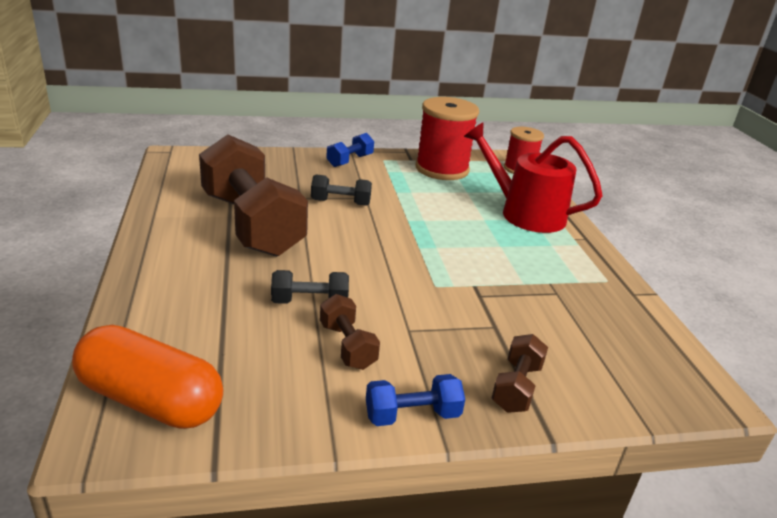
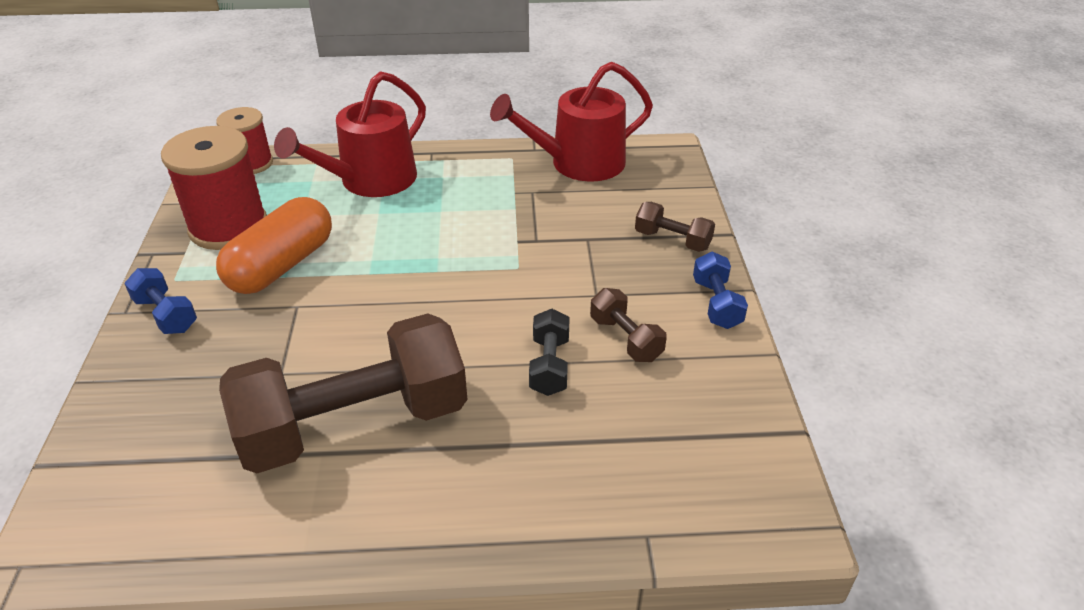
camera: 80 degrees left, 10 degrees up
orange capsule [72,325,223,429] -> orange capsule moved to [216,197,332,294]
black dumbbell [311,175,372,206] -> none
brown dumbbell [320,294,380,370] -> brown dumbbell turned 75 degrees clockwise [590,288,667,362]
none -> red watering can [490,61,653,182]

